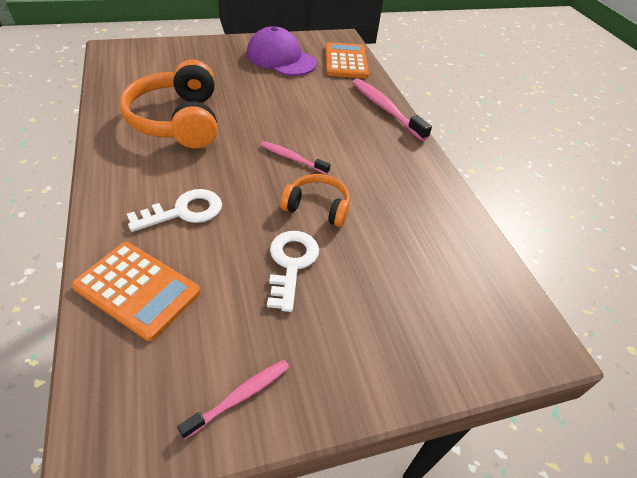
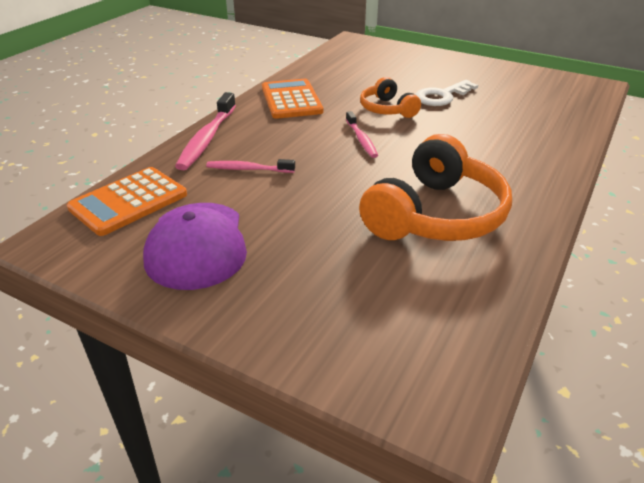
camera: 130 degrees left, 10 degrees down
orange calculator [72,242,201,341] -> orange calculator moved to [262,79,323,119]
white key [127,189,222,232] -> none
pink toothbrush [177,360,290,440] -> pink toothbrush moved to [206,159,295,173]

